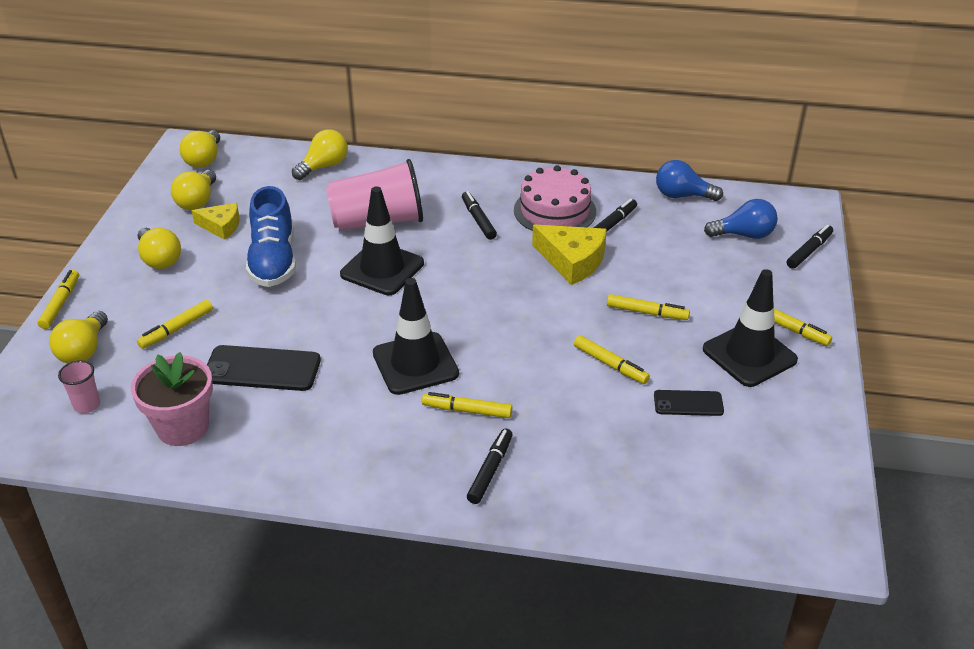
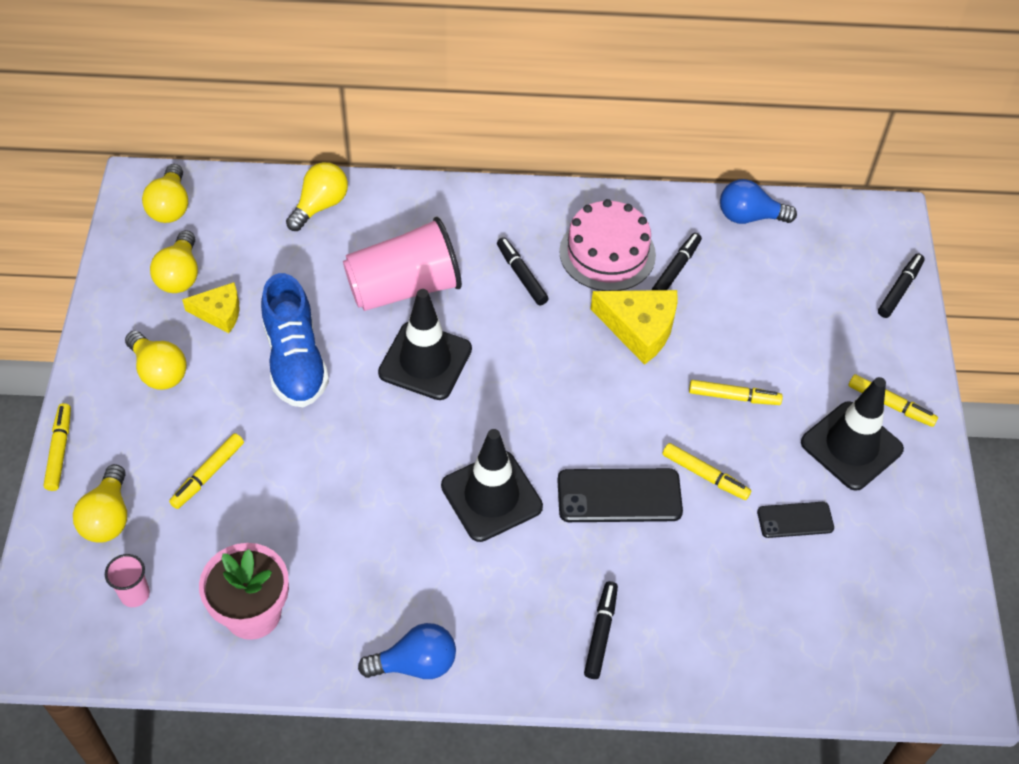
camera: 10 degrees left, 15 degrees up
black phone [207,345,321,391] -> black phone moved to [557,468,683,522]
yellow marker [422,392,512,418] -> none
blue light bulb [704,199,778,239] -> blue light bulb moved to [358,623,456,679]

